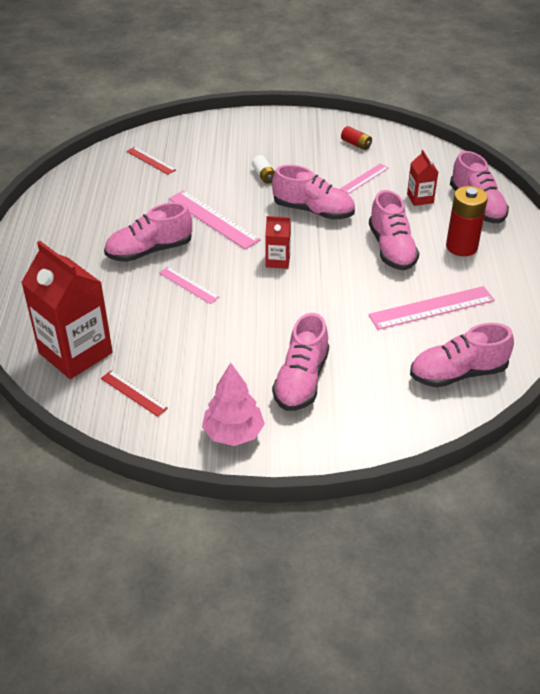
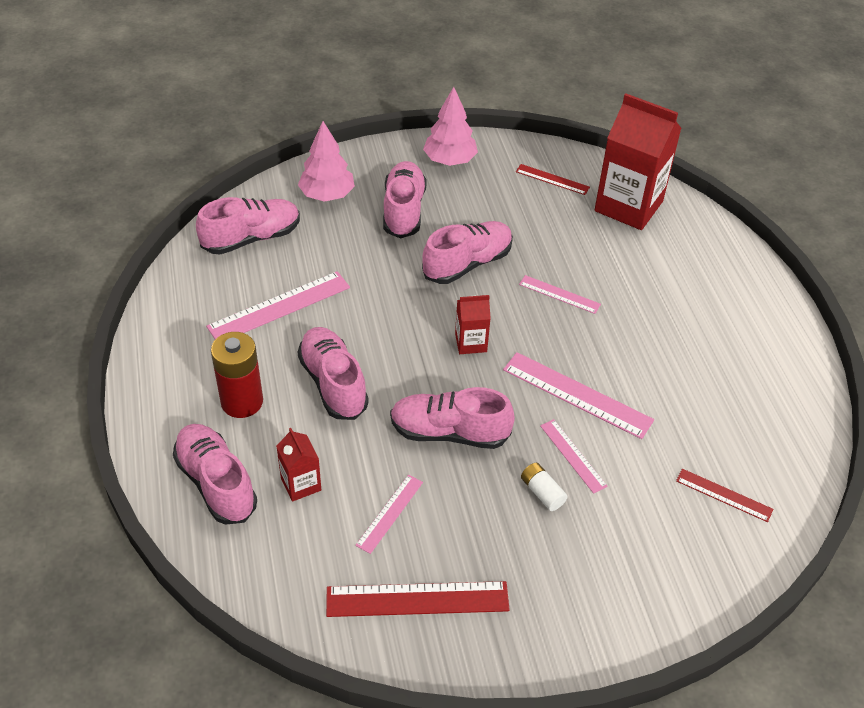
camera: 165 degrees right, 5 degrees up
pink shoe [104,202,192,262] -> pink shoe moved to [422,221,513,284]
red battery [341,126,372,150] -> red ruler [326,581,510,617]
none -> pink tree [298,121,355,202]
none -> pink ruler [540,419,607,494]

